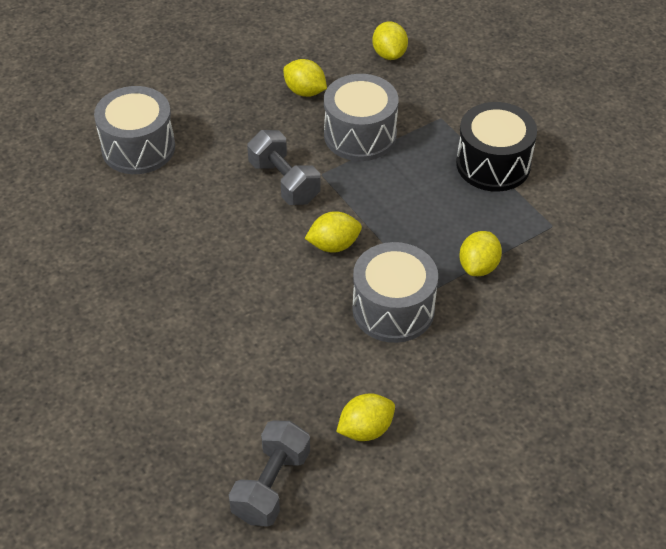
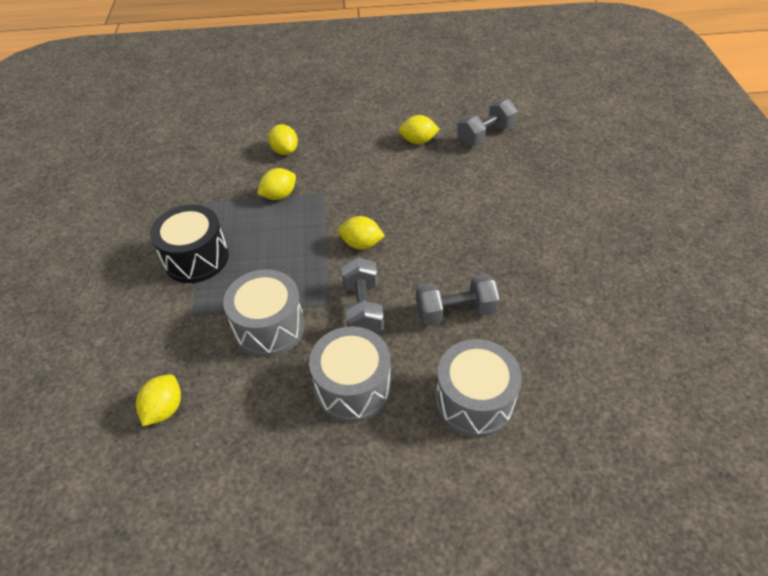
camera: 150 degrees left, 0 degrees up
yellow lemon [283,59,327,97] -> yellow lemon moved to [268,124,298,155]
grey drum [352,242,438,343] -> grey drum moved to [309,326,391,422]
none -> grey dumbbell [416,273,500,325]

